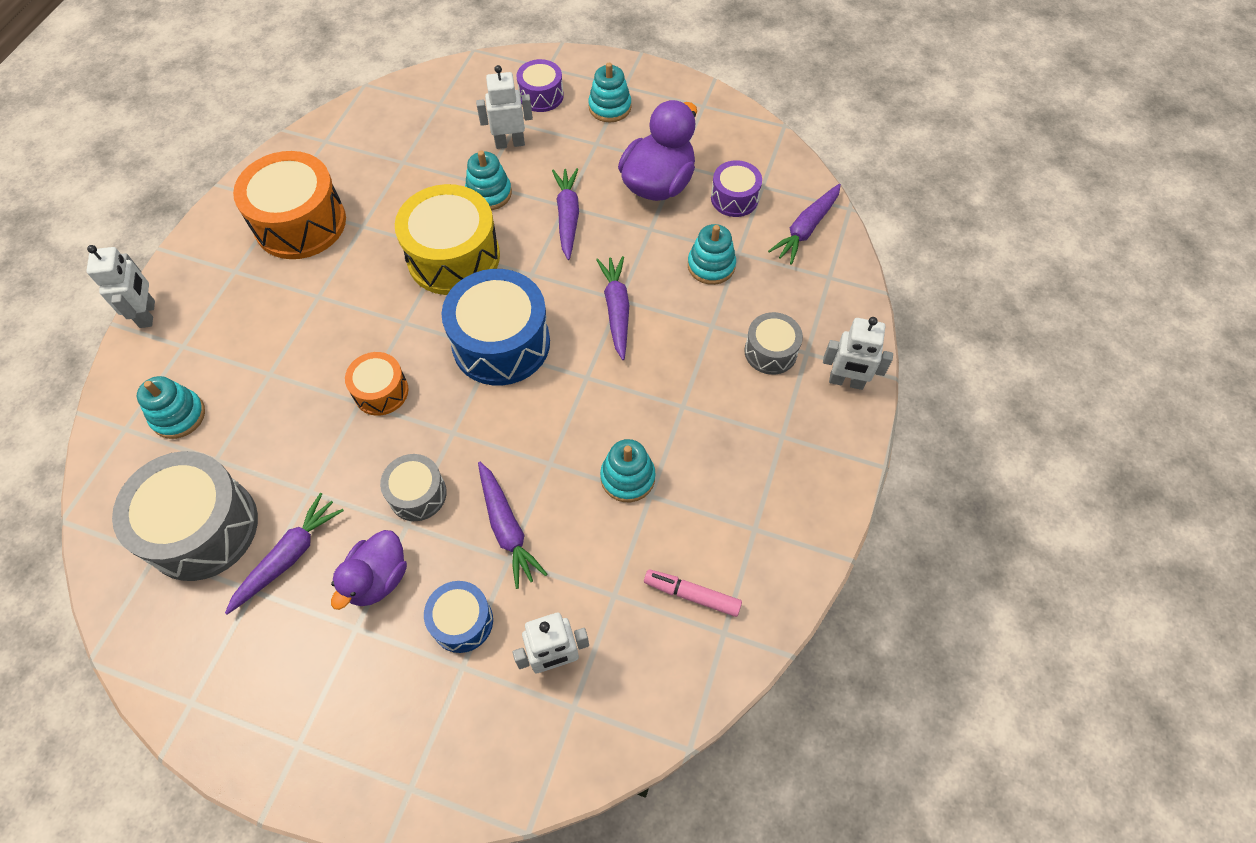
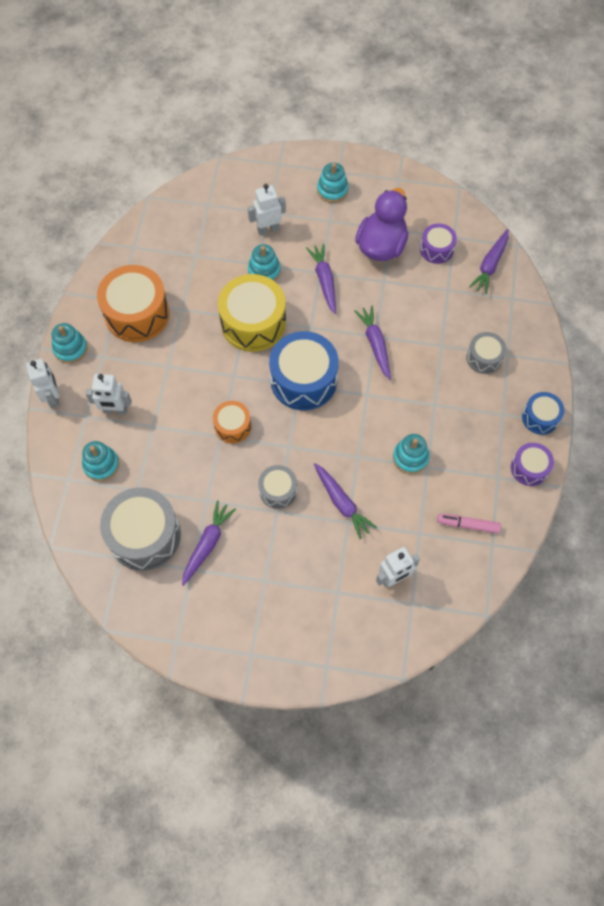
camera: 10 degrees left, 5 degrees up
purple duck [331,530,407,610] -> none
blue drum [424,581,493,653] -> blue drum moved to [522,392,564,435]
purple drum [516,59,564,112] -> purple drum moved to [511,443,554,486]
turquoise stacking toy [688,224,736,285] -> turquoise stacking toy moved to [52,323,88,364]
white robot [823,317,893,390] -> white robot moved to [86,374,132,415]

